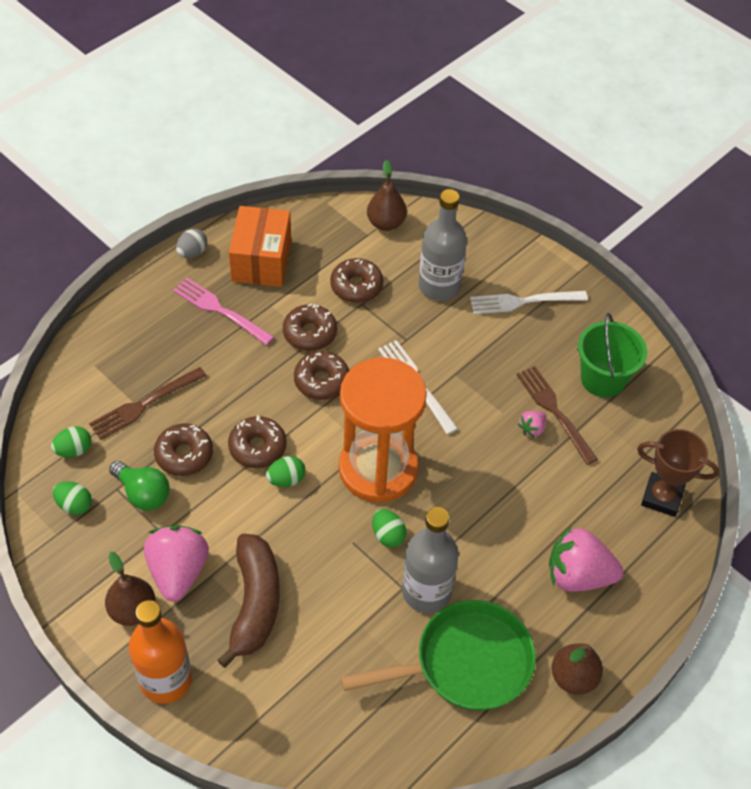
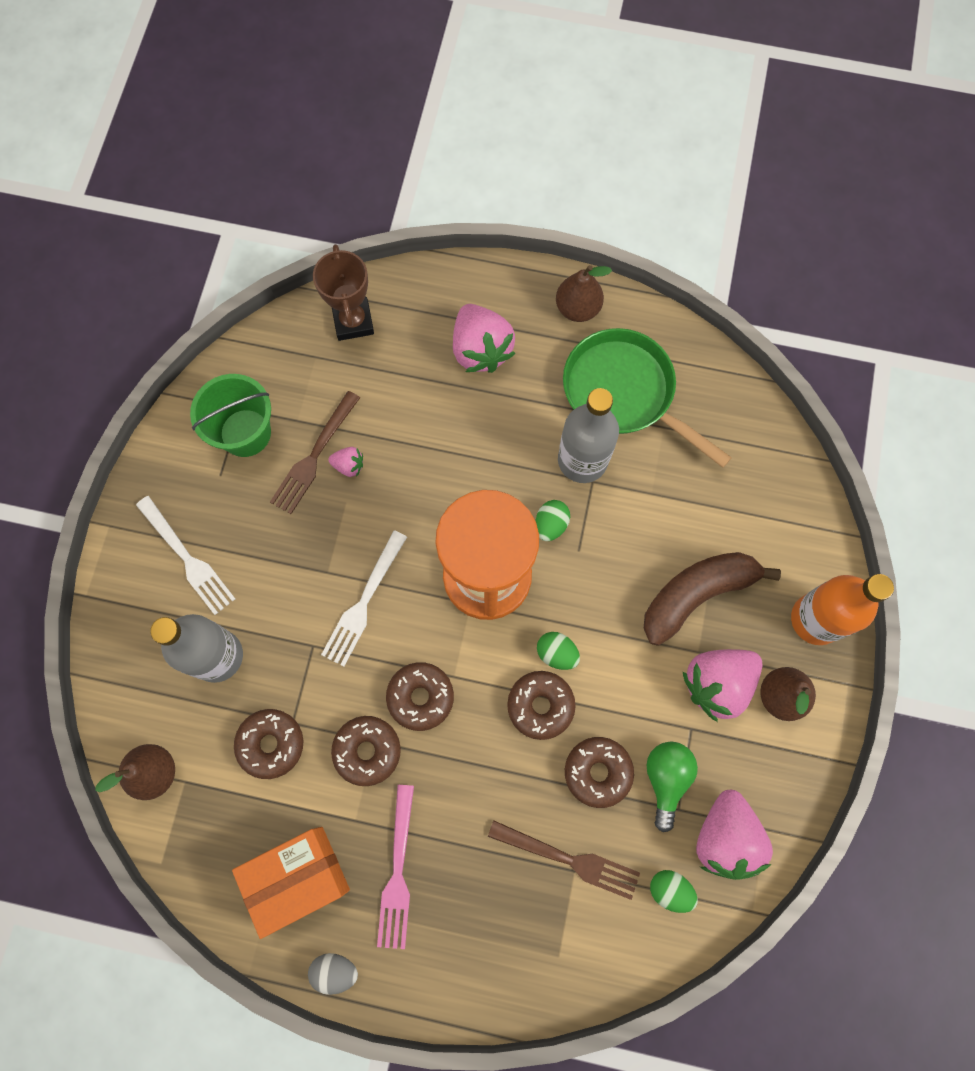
camera: 120 degrees left, 20 degrees up
green egg [52,482,92,515] -> pink strawberry [696,790,773,880]

